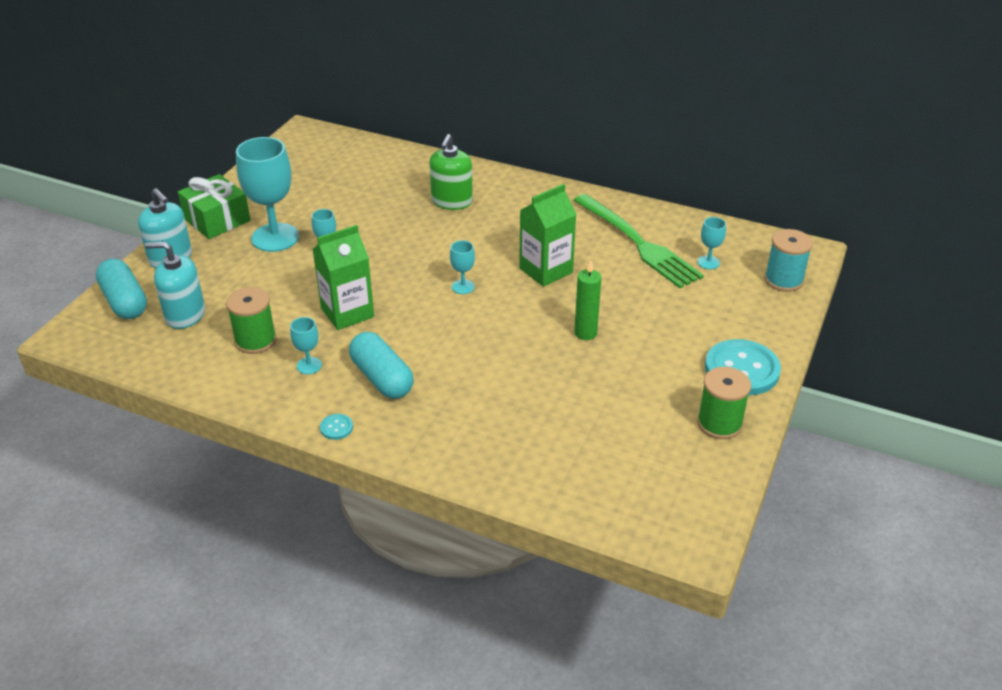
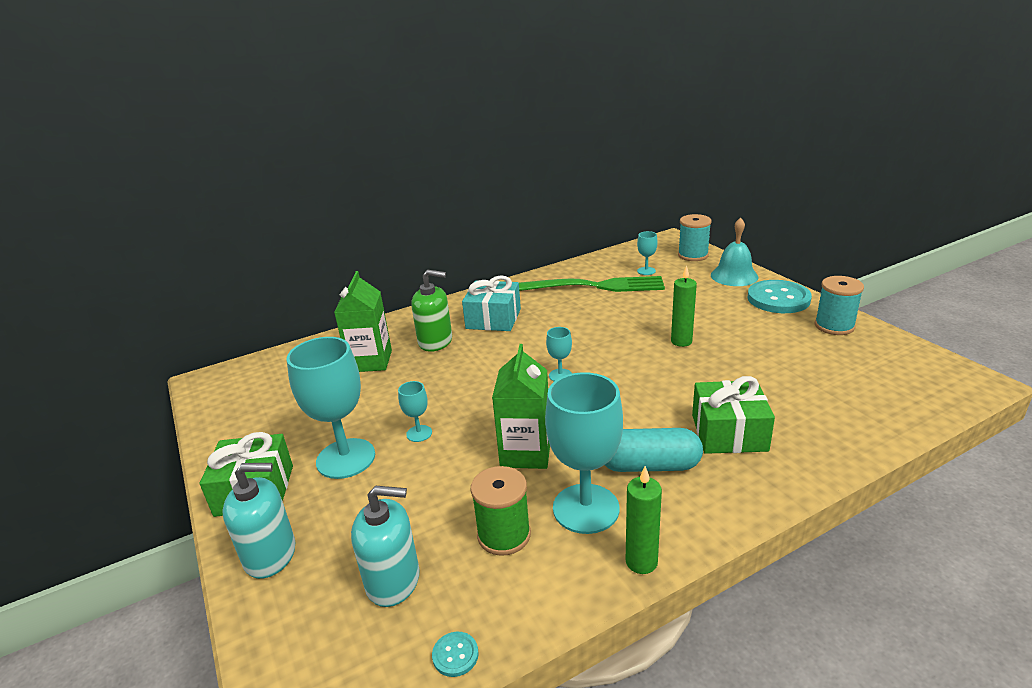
camera: 50 degrees left, 10 degrees down
turquoise capsule [96,259,147,319] -> none
turquoise soap dispenser [145,241,205,329] -> turquoise soap dispenser turned 135 degrees counterclockwise [351,486,420,607]
turquoise goblet [290,317,322,374] -> turquoise goblet [545,372,623,534], size x2.18
turquoise button [320,414,353,440] -> turquoise button moved to [432,632,479,677]
green soap dispenser [429,134,473,210] -> green soap dispenser turned 45 degrees counterclockwise [411,270,452,352]
green carton [519,184,577,287] -> green carton moved to [334,271,392,372]
green spool [697,367,751,439] -> turquoise spool [815,276,864,335]
none -> turquoise gift [462,276,521,331]
none -> green candle [626,466,662,574]
none -> green gift [692,376,775,454]
none -> turquoise bell [711,217,758,286]

